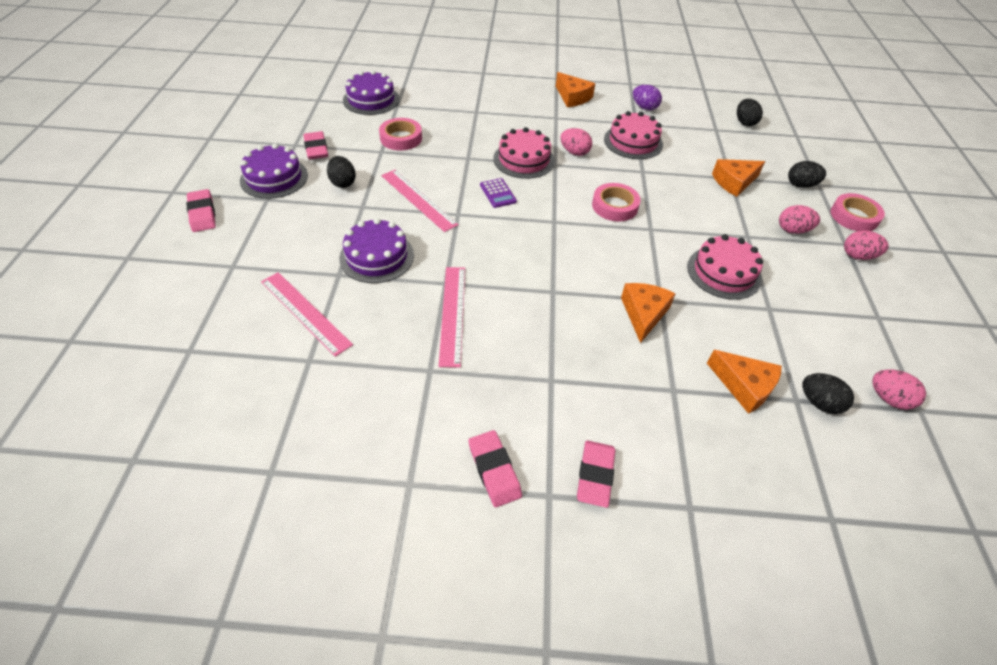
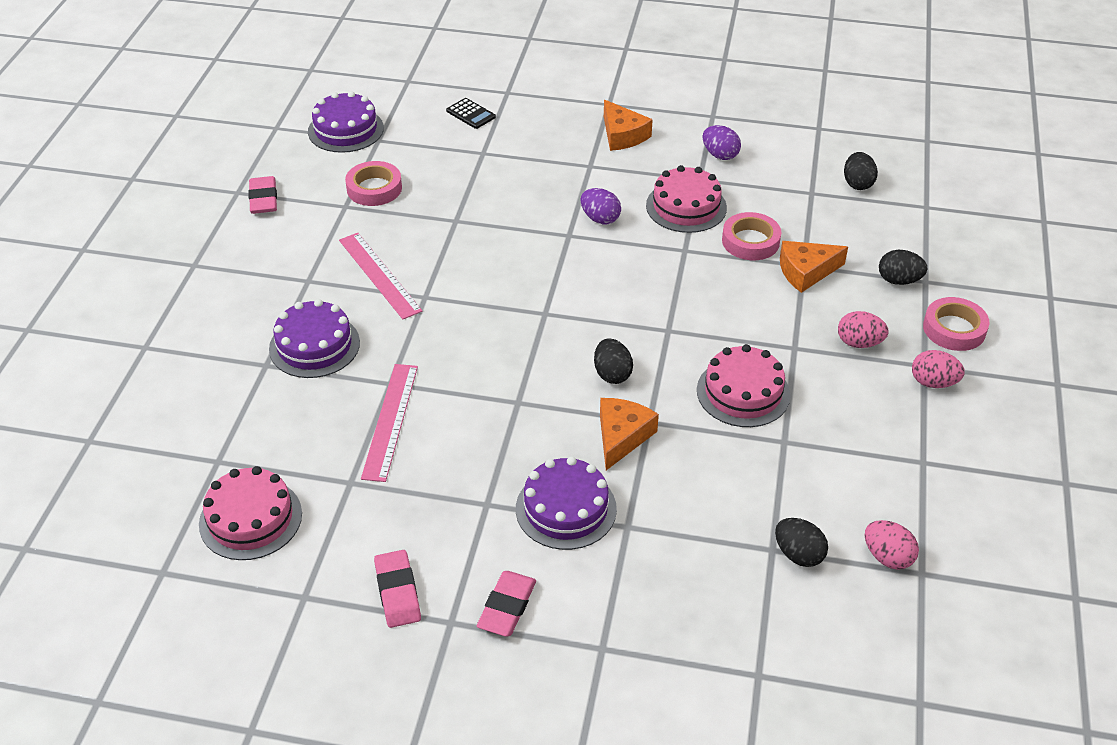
camera: 10 degrees right, 5 degrees down
pink eraser [186,189,216,232] -> none
purple cake [240,143,308,199] -> purple cake moved to [516,457,617,550]
pink ruler [261,272,353,357] -> none
black egg [327,156,356,188] -> black egg moved to [594,338,633,384]
purple calculator [480,178,517,208] -> none
pink cake [493,127,555,179] -> pink cake moved to [199,466,302,560]
pink egg [561,128,592,156] -> purple egg [580,188,621,224]
pink tape [592,183,641,222] -> pink tape moved to [722,212,781,260]
orange cheese [707,350,782,414] -> none
none -> black calculator [446,98,496,129]

